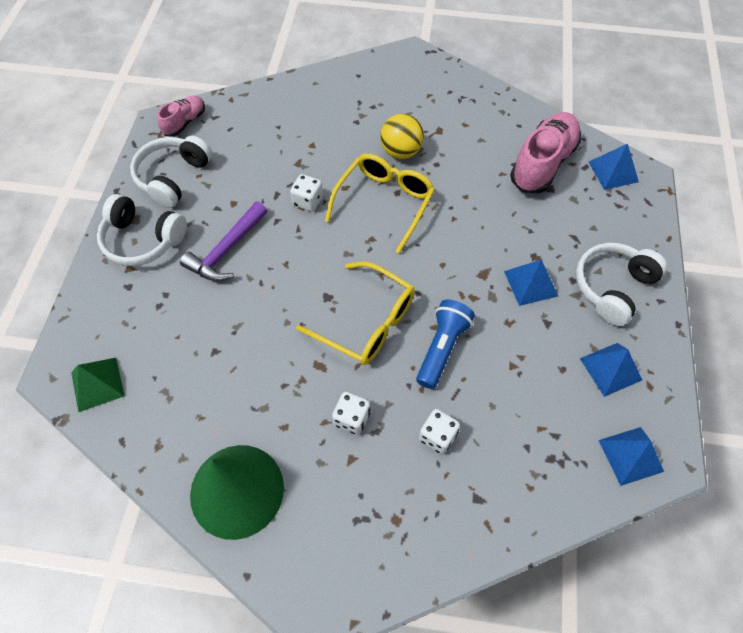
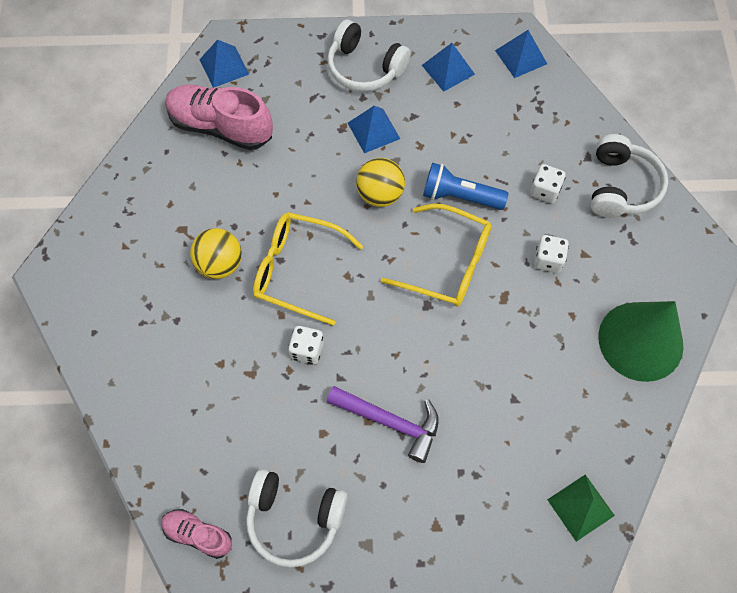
camera: 100 degrees left, 5 degrees up
white headphones [97,194,187,266] -> white headphones moved to [591,134,668,218]
yellow glasses [296,261,415,365] -> yellow glasses turned 90 degrees clockwise [381,204,492,307]
none -> yellow ball [356,158,405,207]

